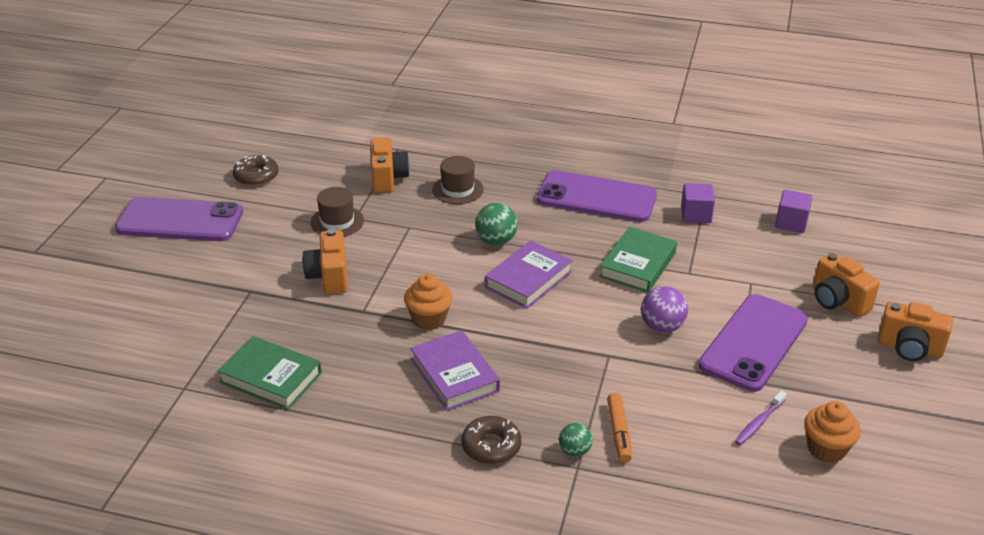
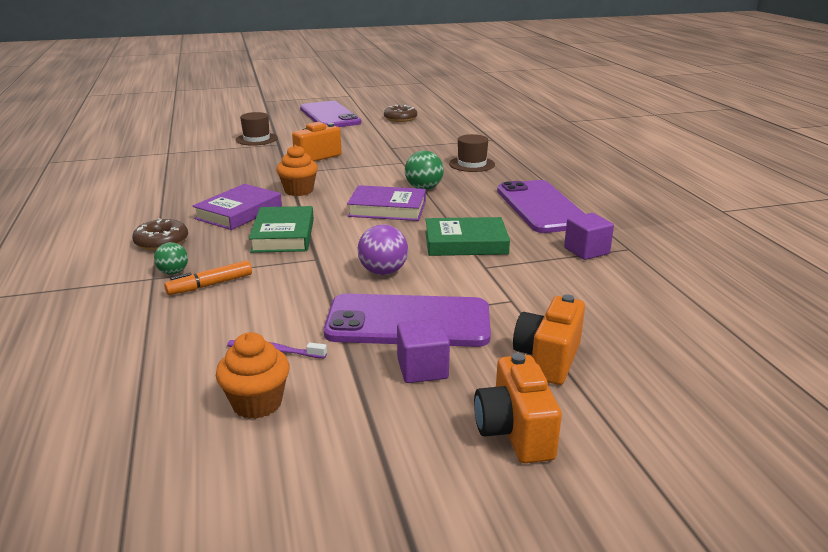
camera: 60 degrees right, 10 degrees down
green book [217,336,322,410] -> green book moved to [249,206,314,253]
brown hat [310,187,364,236] -> brown hat moved to [236,112,278,146]
orange camera [370,137,410,193] -> none
purple cube [775,190,813,233] -> purple cube moved to [397,319,450,383]

